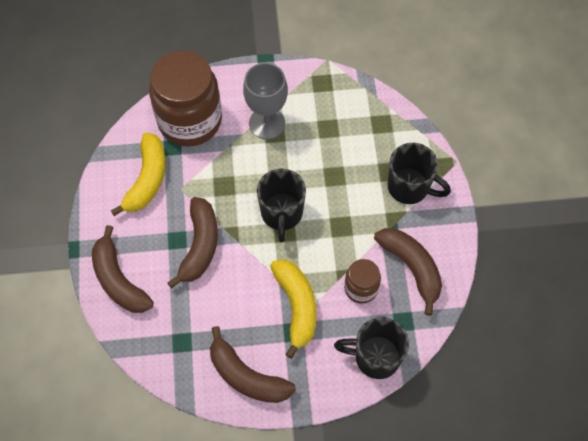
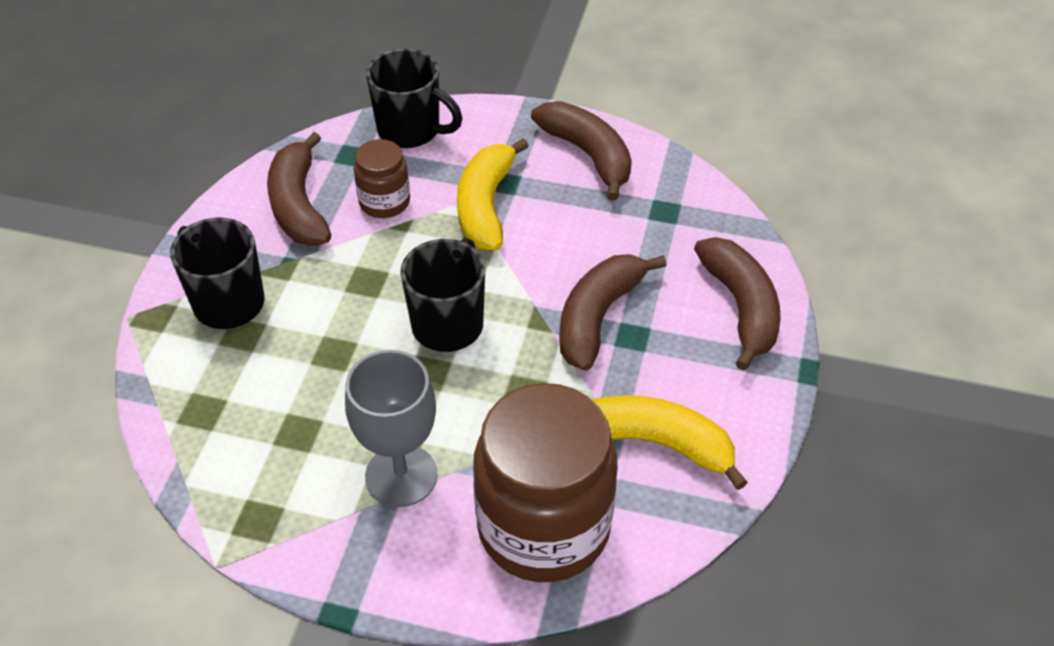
camera: 160 degrees left, 15 degrees down
yellow banana [111,132,166,216] -> yellow banana turned 75 degrees clockwise [592,395,748,490]

